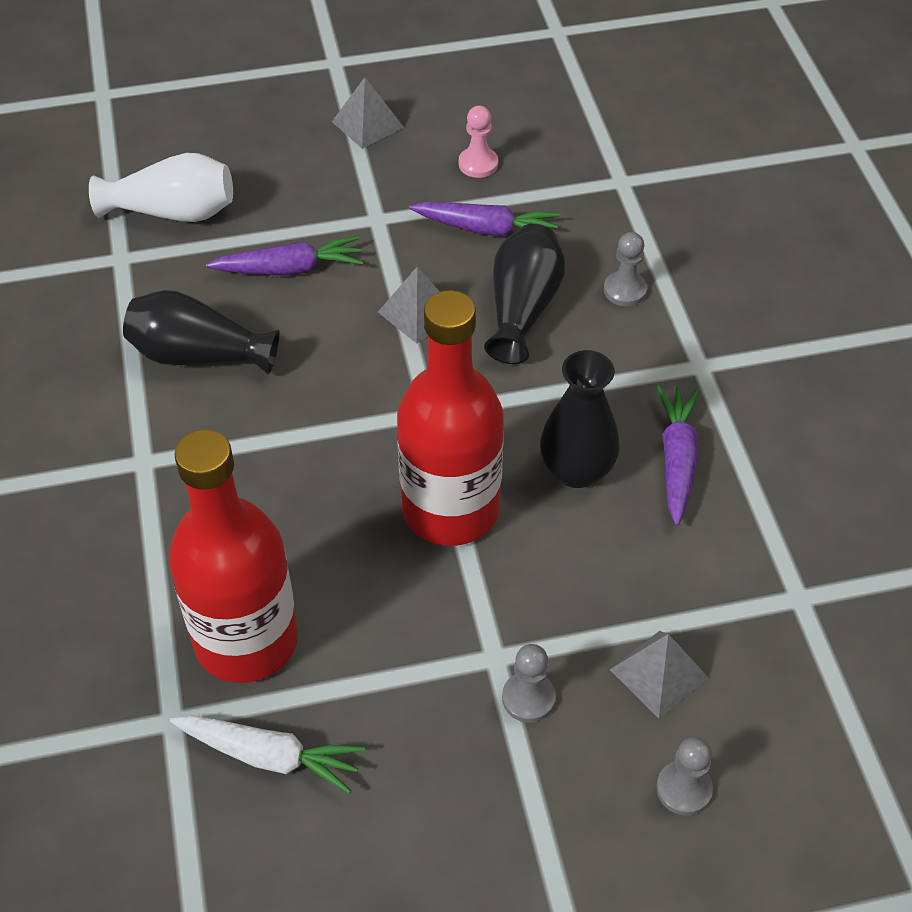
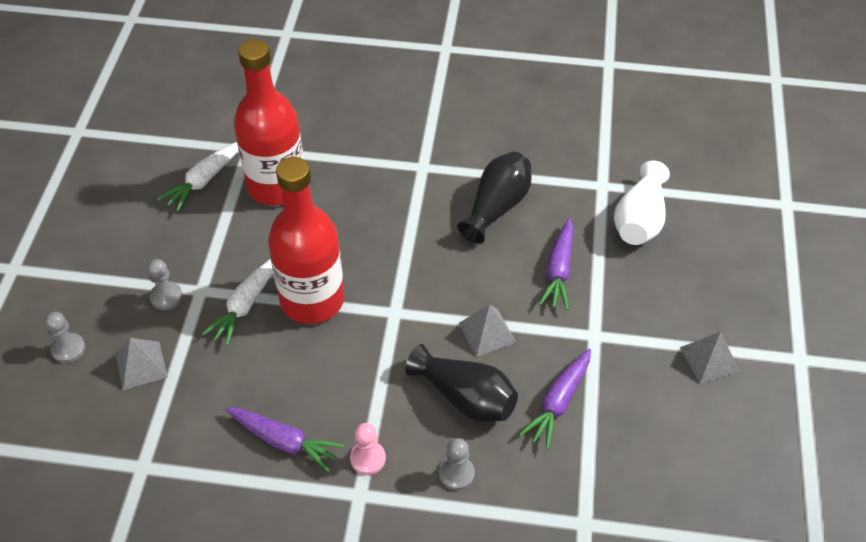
camera: 110 degrees right, 0 degrees up
pink pawn [459,106,498,178] -> pink pawn moved to [350,423,386,475]
black vase [540,350,620,488] -> none
none -> white carrot [202,259,273,346]

